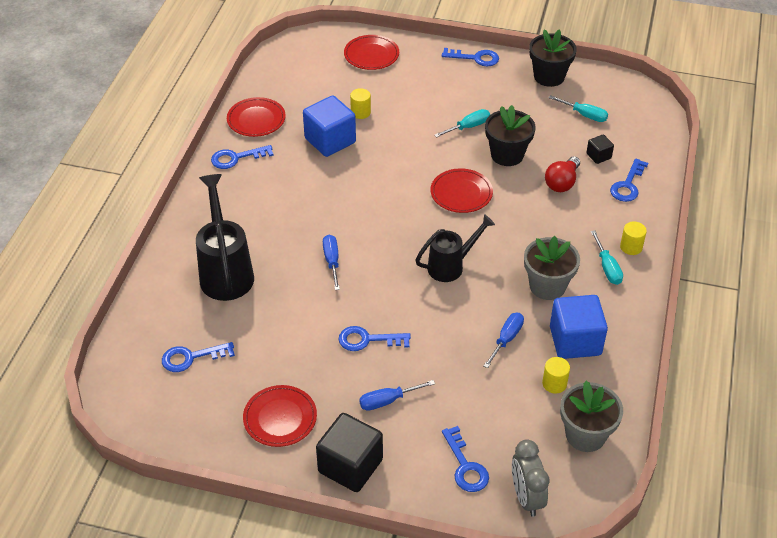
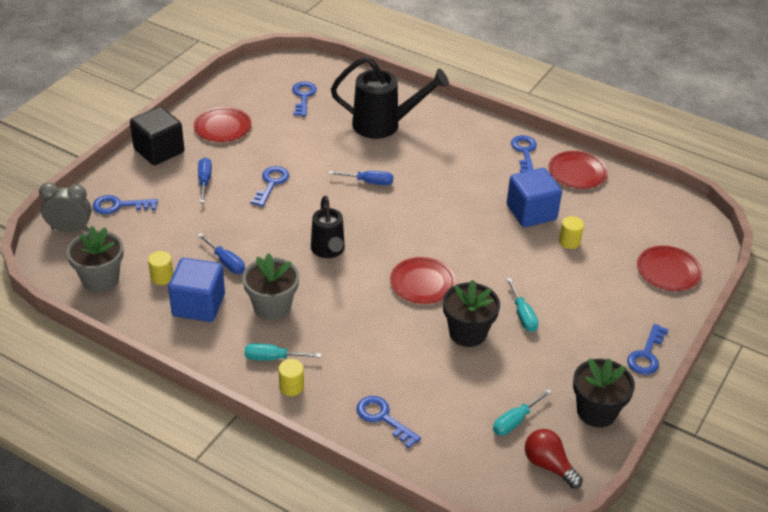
camera: 105 degrees right, 5 degrees down
red light bulb [545,156,580,192] -> red light bulb moved to [525,429,583,488]
black cube [586,134,614,164] -> none

